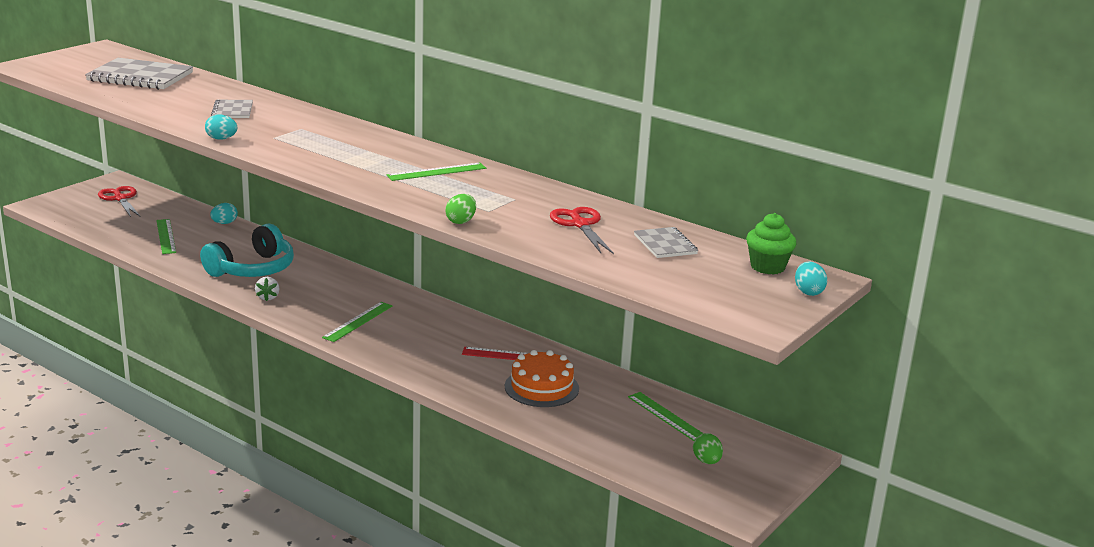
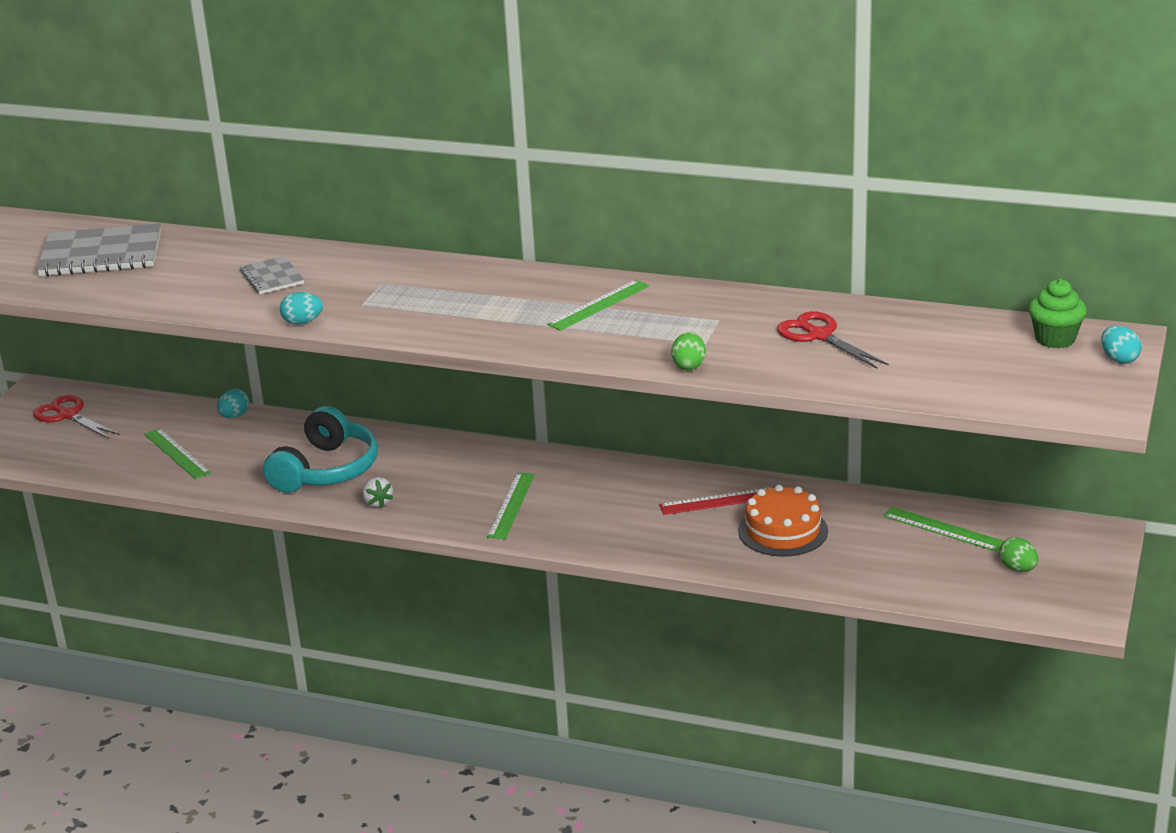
camera: 15 degrees left, 5 degrees up
grey notebook [634,227,698,258] -> none

